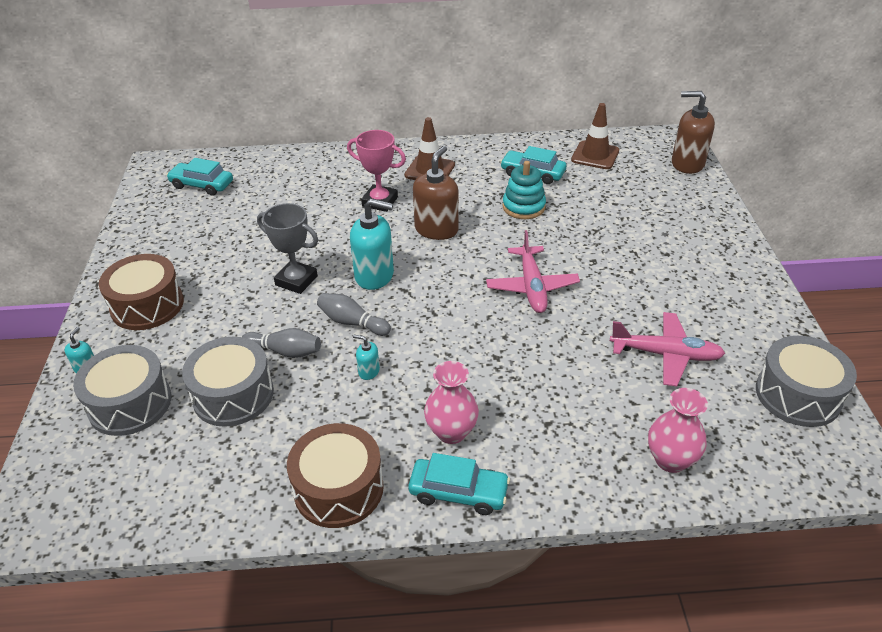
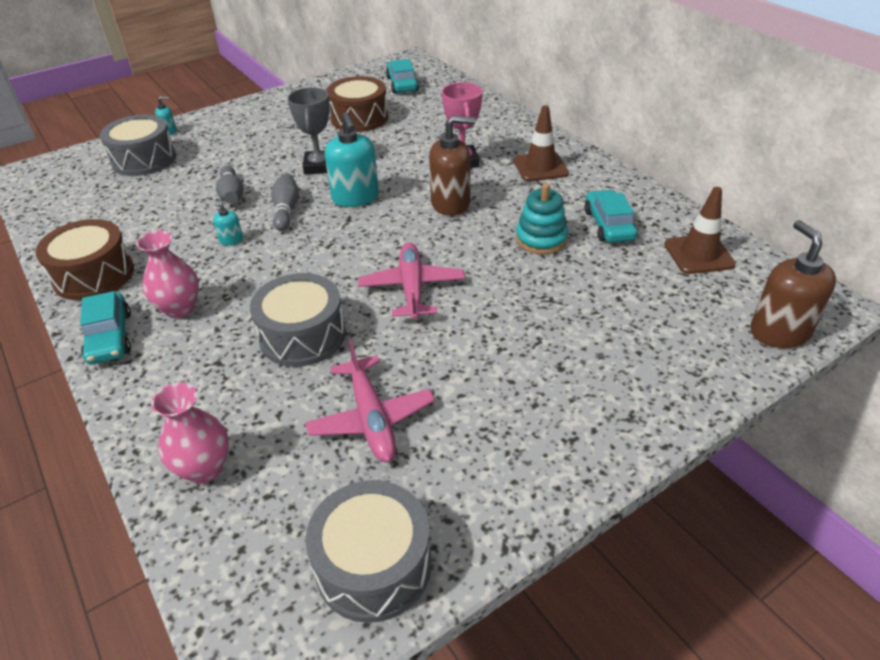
camera: 60 degrees right, 0 degrees up
brown drum [99,254,184,330] -> brown drum moved to [327,76,388,132]
grey drum [182,337,274,427] -> grey drum moved to [250,273,346,367]
pink plane [486,230,580,313] -> pink plane turned 120 degrees clockwise [358,242,465,320]

